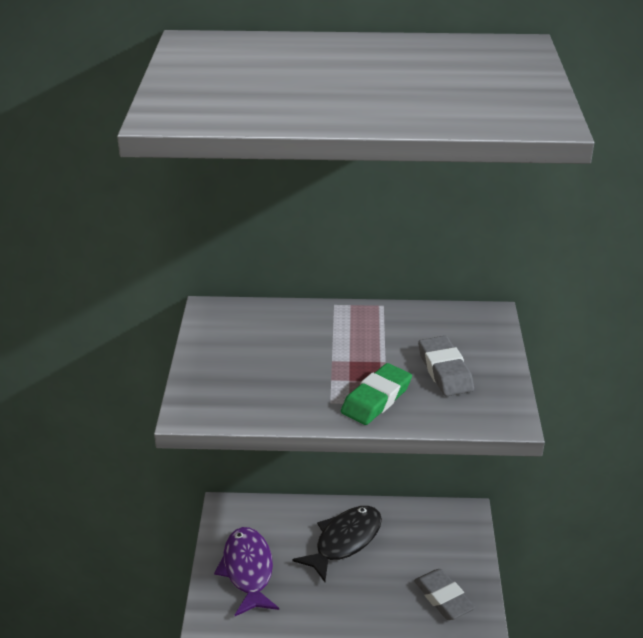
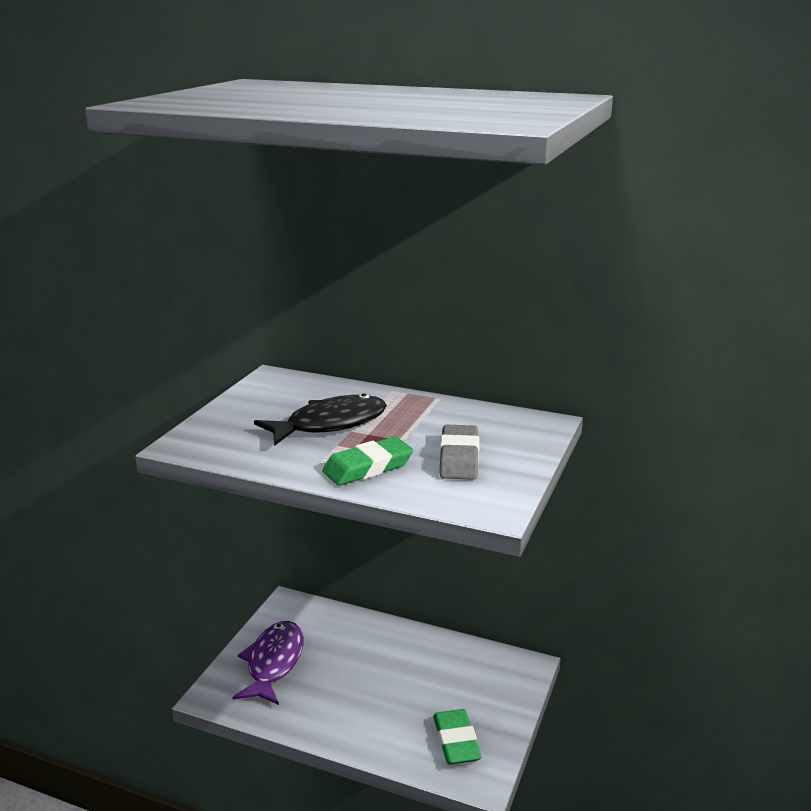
camera: 20 degrees right, 10 degrees down
black fish [292,506,382,582] -> black fish moved to [254,393,387,446]
grey eraser [414,569,475,620] -> green eraser [433,709,482,765]

